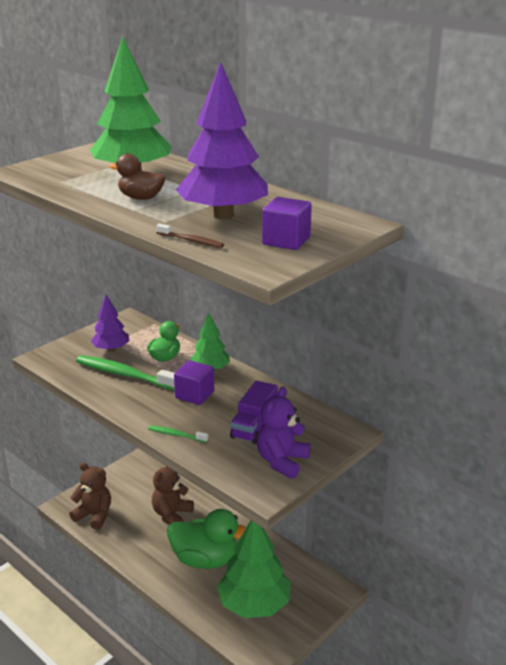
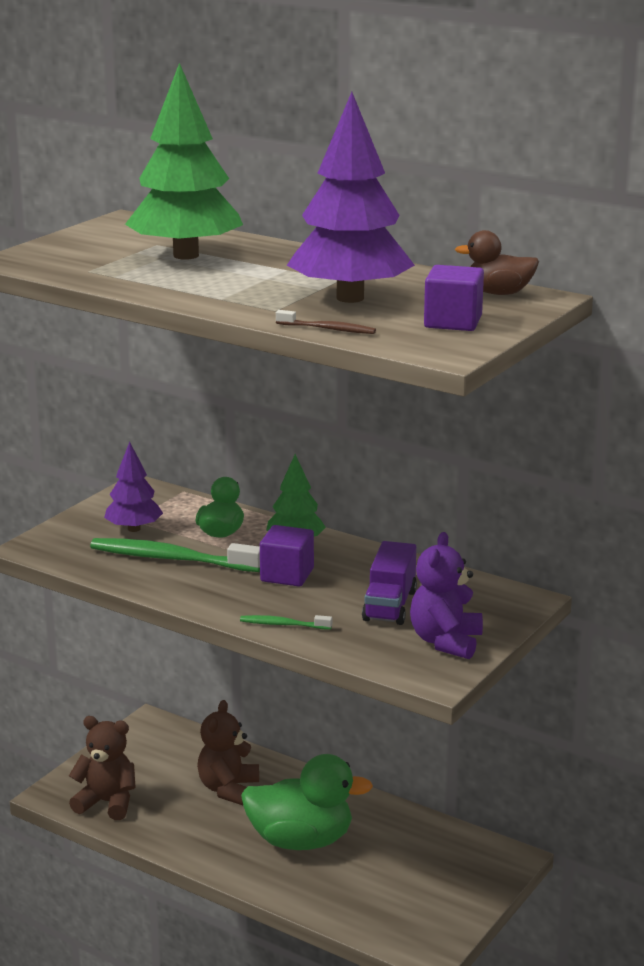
camera: 10 degrees left, 5 degrees down
brown duck [109,153,166,200] -> brown duck moved to [455,230,539,295]
green tree [217,520,290,618] -> none

